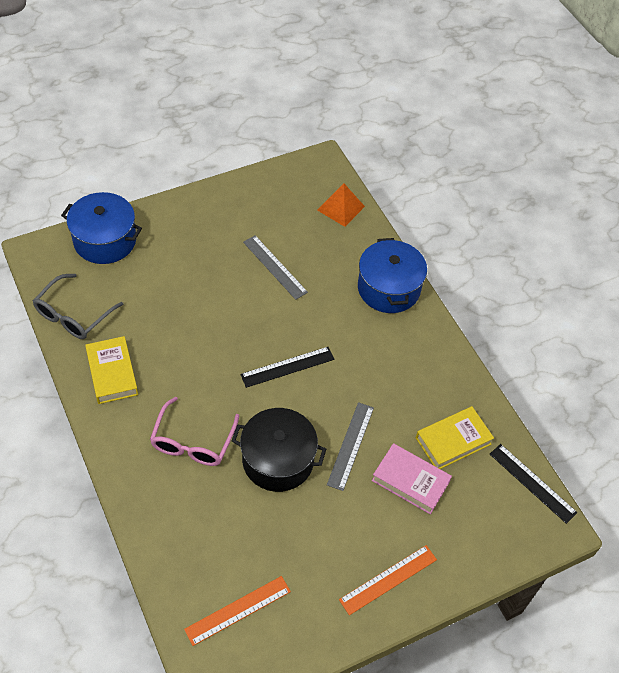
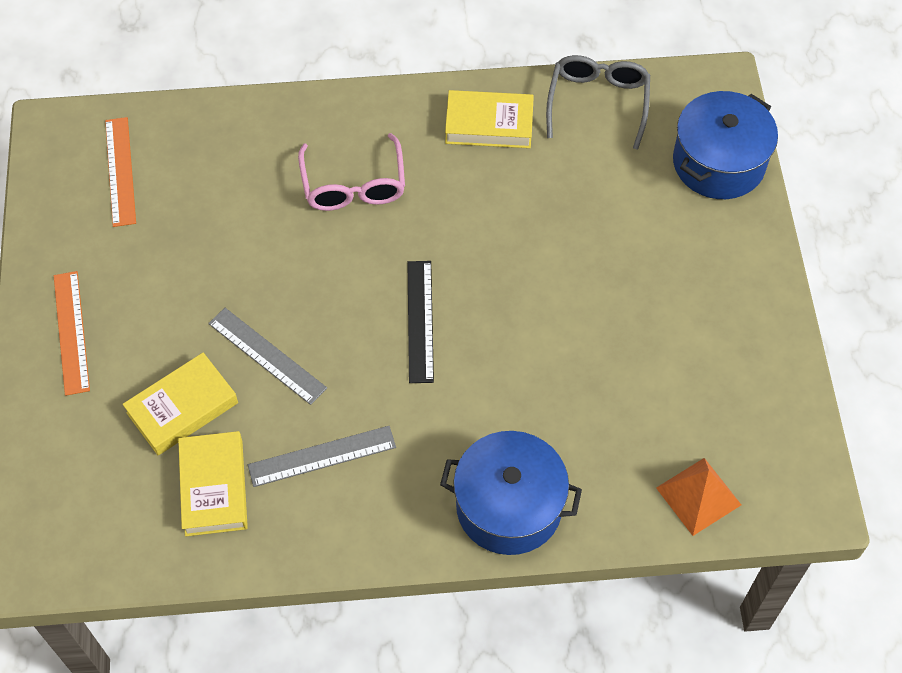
camera: 115 degrees right, 5 degrees up
grey glasses [33,274,124,339] -> grey glasses turned 45 degrees clockwise [546,55,650,150]
pink glasses [150,397,239,466] -> pink glasses turned 135 degrees counterclockwise [298,133,405,211]
black pot [231,408,326,492] -> none
grey ruler [243,235,308,300] -> grey ruler moved to [248,426,396,487]
pink book [372,443,452,514] -> yellow book [123,353,238,455]
black ruler [490,444,578,524] -> none

